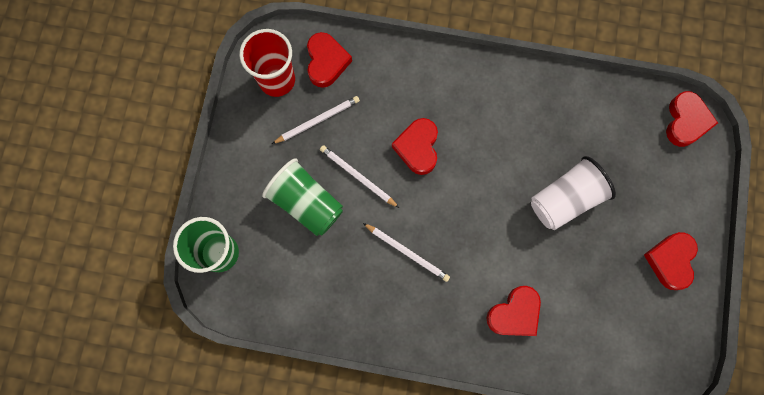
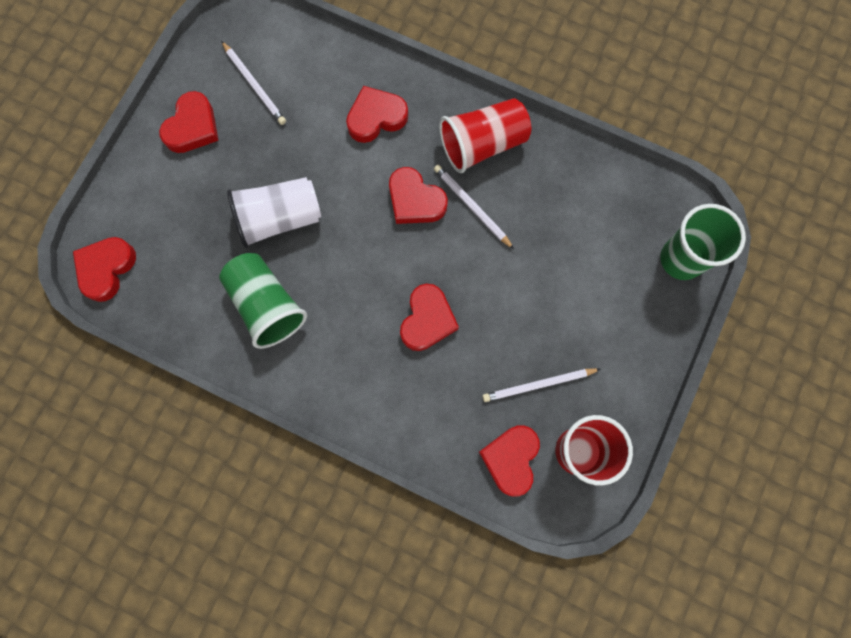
camera: 165 degrees left, 0 degrees up
green cup [262,159,343,236] -> green cup moved to [219,253,307,349]
white pencil [320,145,399,208] -> white pencil moved to [221,41,286,125]
none -> red heart [389,167,448,224]
none -> red cup [439,98,531,173]

